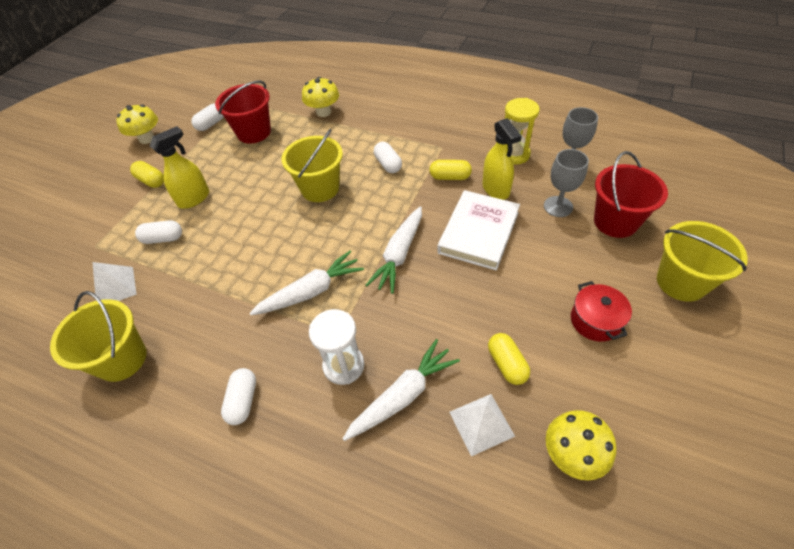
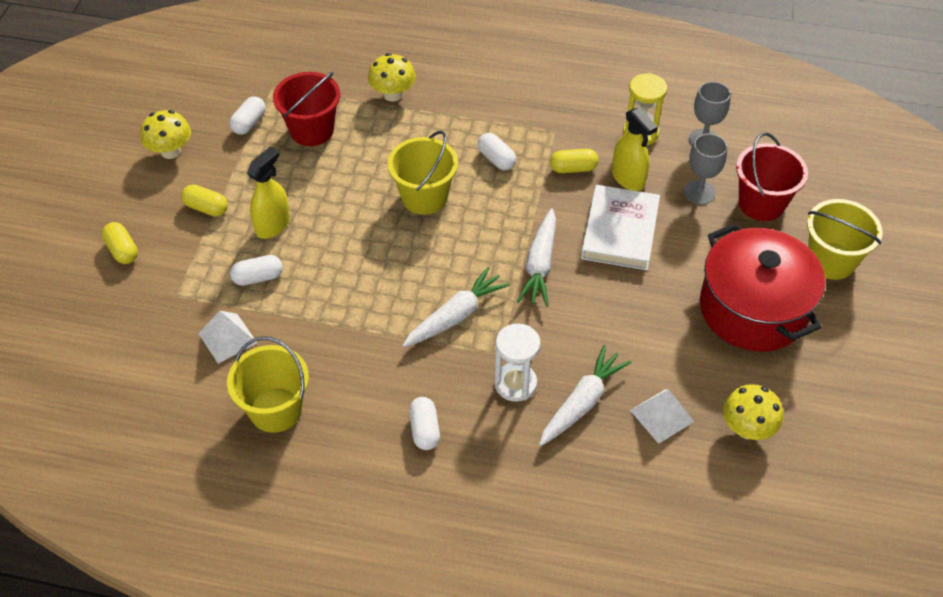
camera: 15 degrees left, 0 degrees up
yellow capsule [488,333,530,385] -> yellow capsule moved to [102,222,138,264]
red pot [571,281,632,342] -> red pot [700,223,825,351], size x2.18

